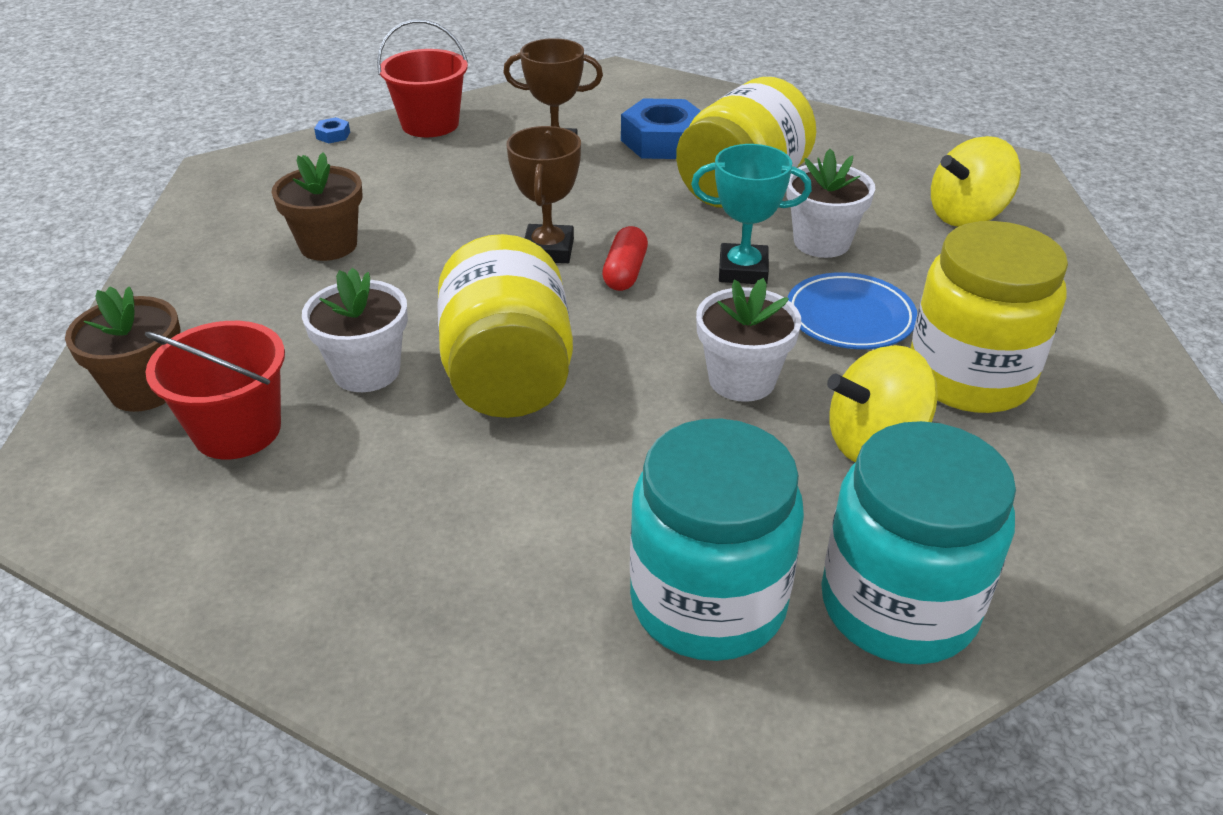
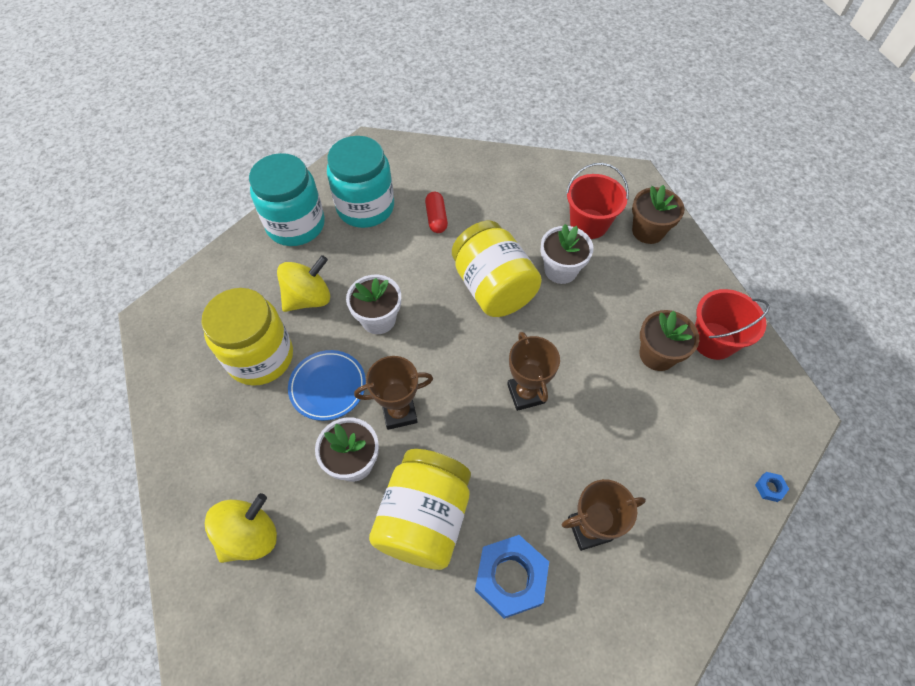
camera: 160 degrees right, 20 degrees up
red bucket [377,19,468,137] -> red bucket moved to [695,289,770,360]
red capsule [602,226,648,291] -> red capsule moved to [425,192,448,233]
turquoise trophy [691,144,812,284] -> brown trophy [354,356,433,430]

